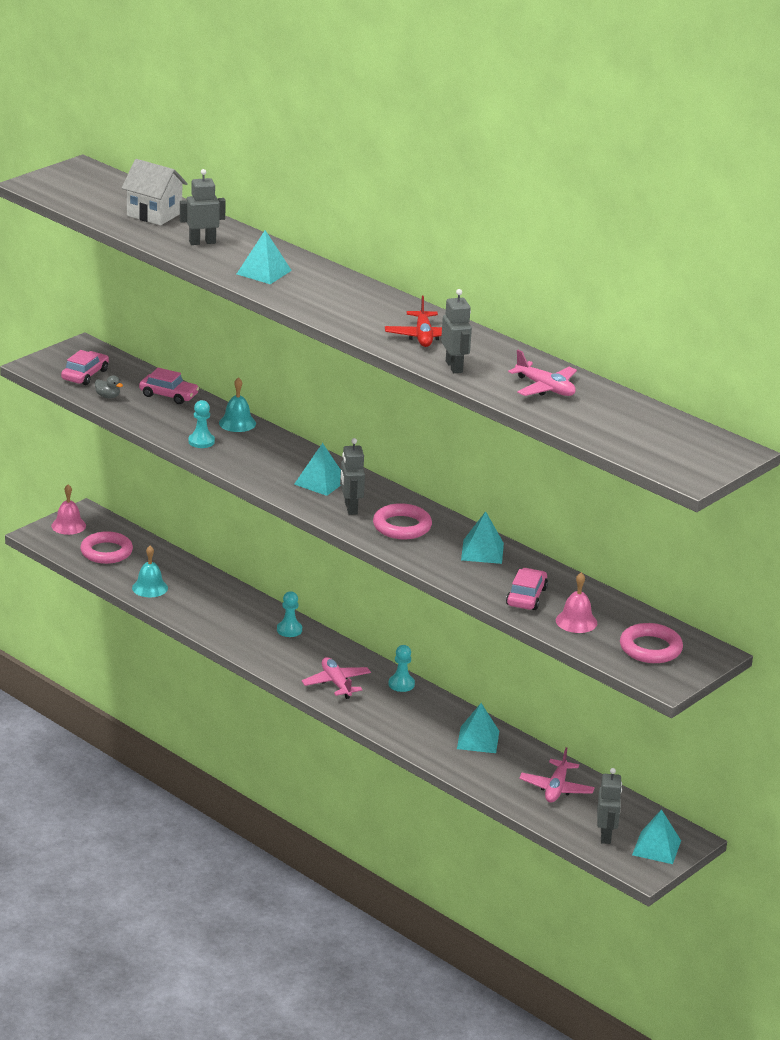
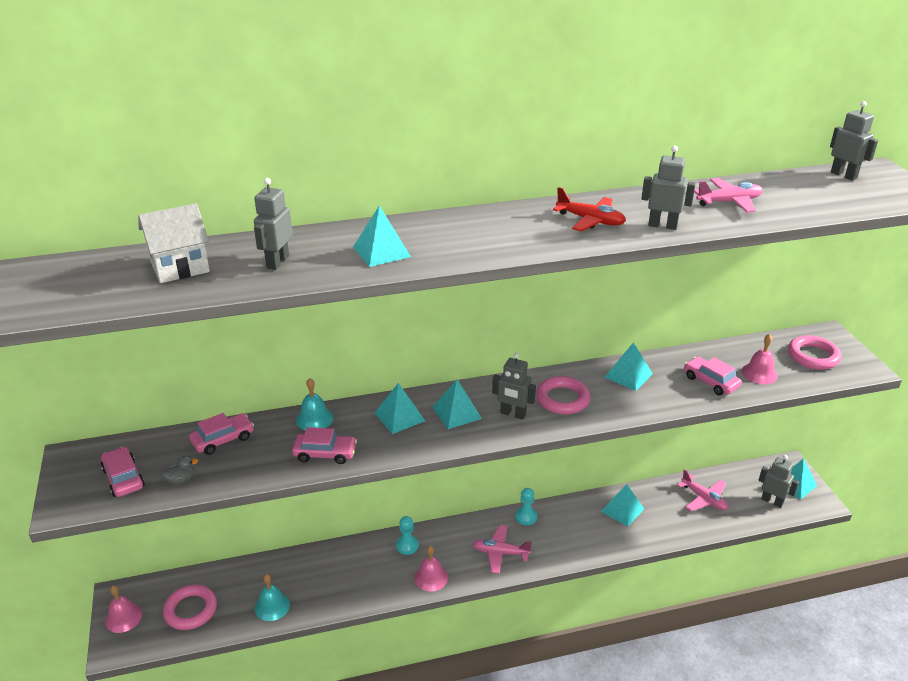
camera: 55 degrees left, 5 degrees up
turquoise pawn [188,400,215,448] -> pink car [292,427,357,464]
none -> turquoise pyramid [375,383,425,434]
none -> pink bell [414,546,448,591]
none -> grey robot [830,101,878,181]

